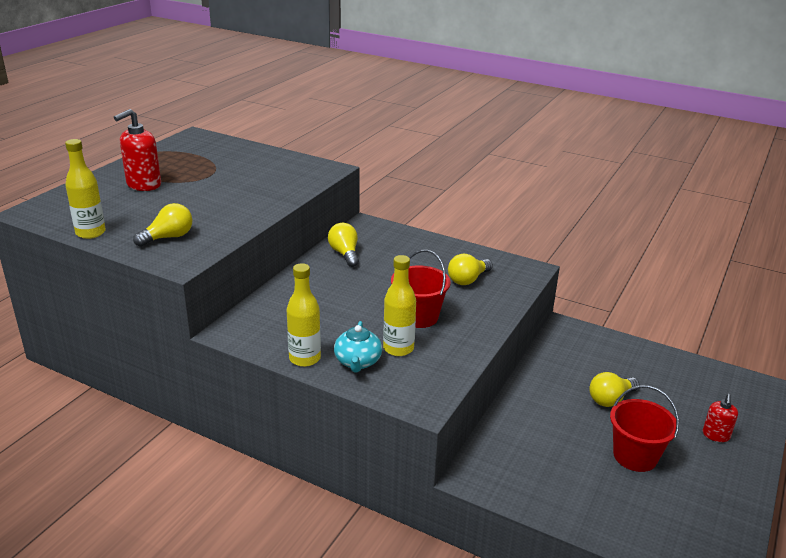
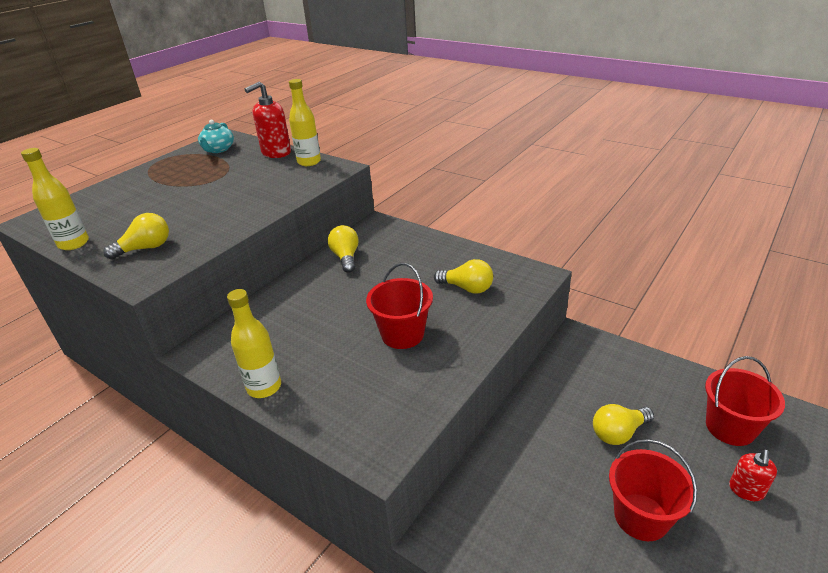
camera: 10 degrees right, 5 degrees up
red soap dispenser [114,109,161,191] -> red soap dispenser moved to [244,81,291,158]
turquoise teapot [334,321,382,373] -> turquoise teapot moved to [198,120,234,153]
yellow bottle [383,255,416,356] -> yellow bottle moved to [289,79,321,166]
yellow light bulb [448,254,493,285] -> yellow light bulb turned 120 degrees counterclockwise [434,259,493,294]
none -> red bucket [705,356,785,446]

